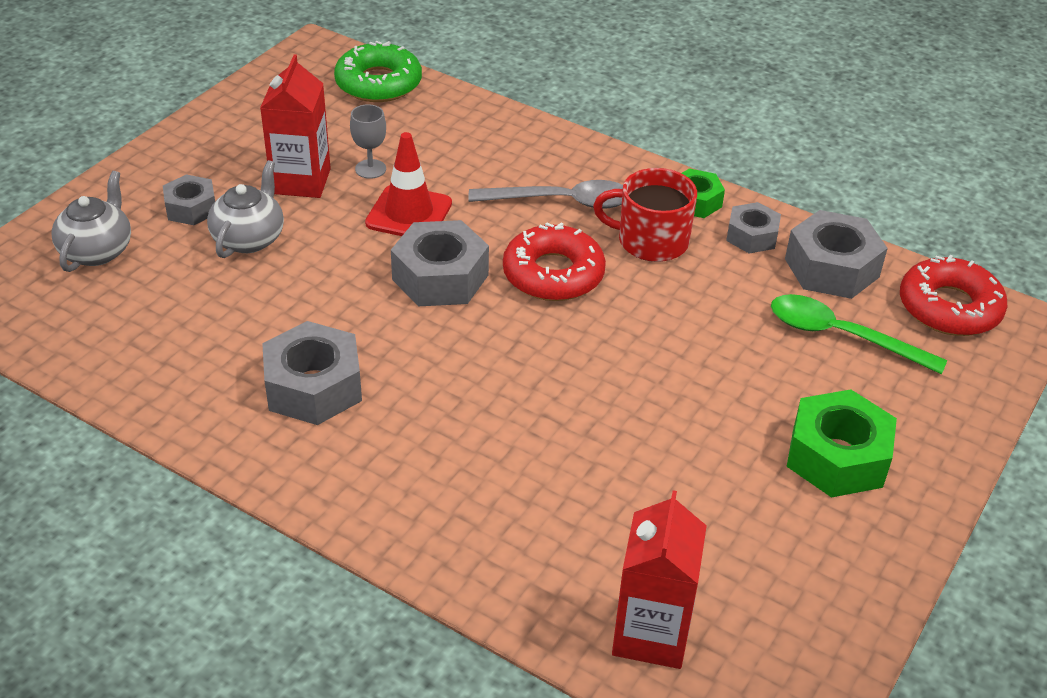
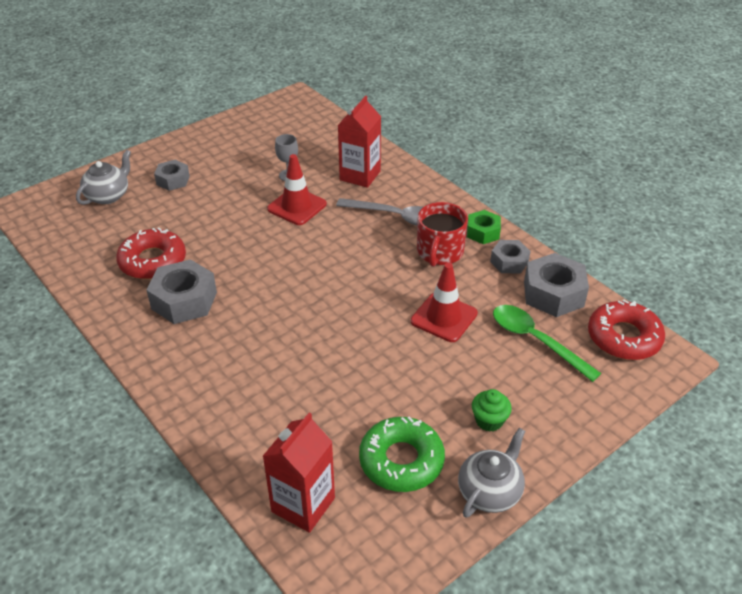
camera: 20 degrees right, 0 degrees up
grey teapot [207,160,284,258] -> grey teapot moved to [458,428,525,518]
red carton [260,54,331,198] -> red carton moved to [338,96,381,188]
green donut [334,41,422,102] -> green donut moved to [359,417,445,492]
grey nut [391,220,489,306] -> none
red donut [503,222,606,301] -> red donut moved to [116,228,186,279]
red mug [593,168,697,262] -> red mug turned 105 degrees counterclockwise [417,202,468,267]
green nut [787,389,897,498] -> green cupcake [472,389,512,432]
none -> red traffic cone [411,263,478,342]

